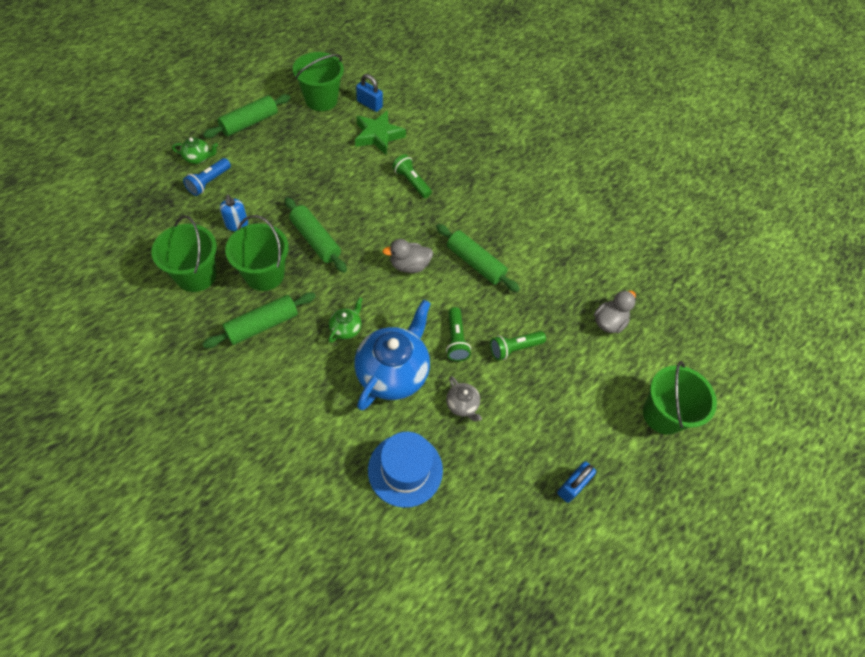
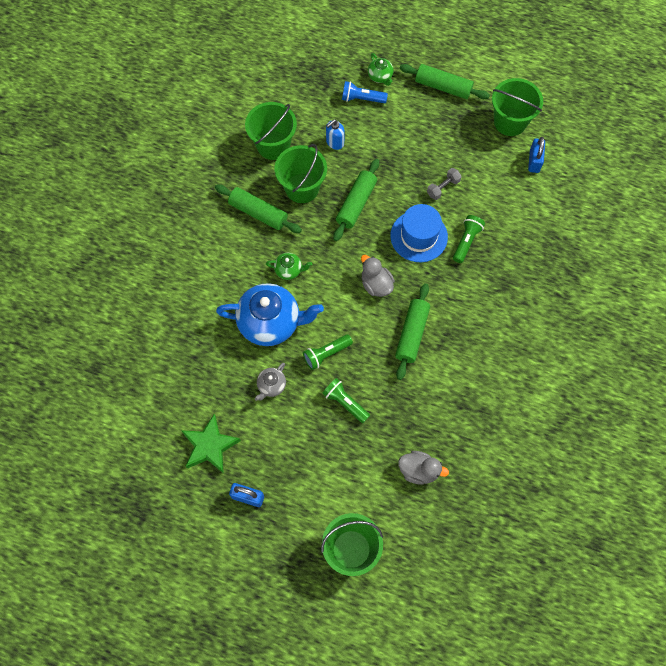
camera: 70 degrees right, 10 degrees up
green star [355,110,406,155] -> green star moved to [181,414,241,474]
blue hat [368,432,443,508] -> blue hat moved to [390,204,448,262]
none -> grey dumbbell [427,168,462,200]

